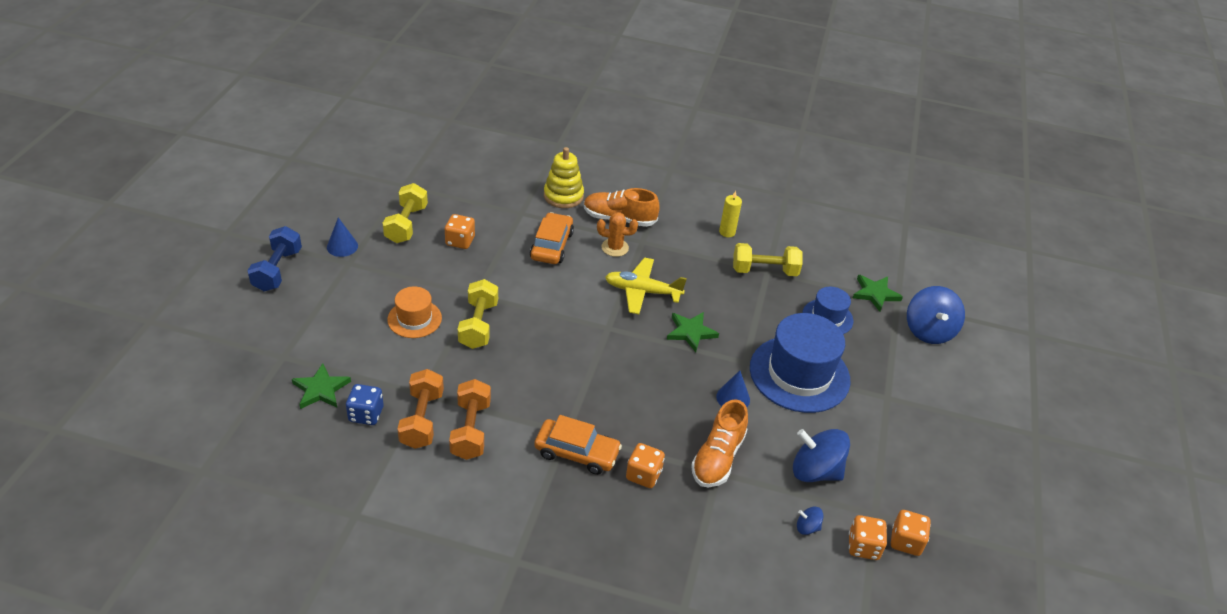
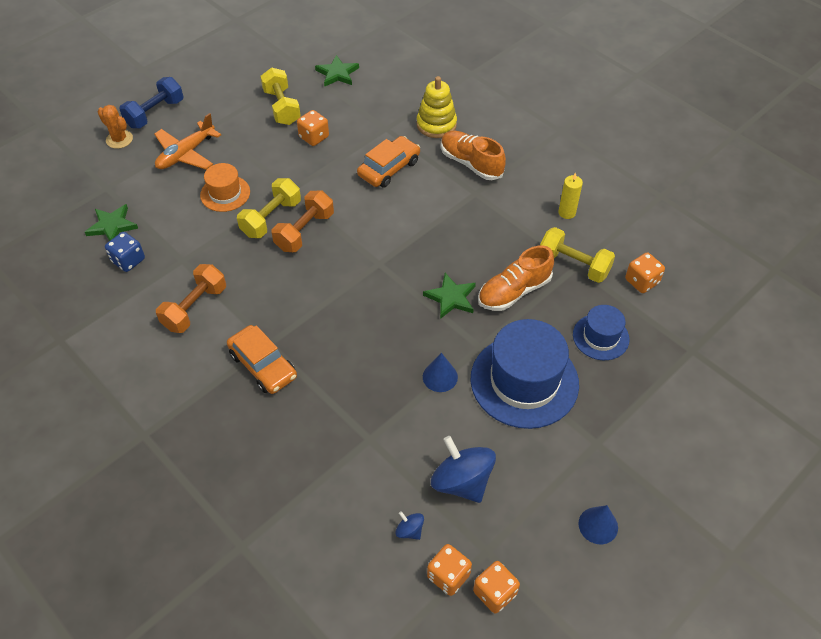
camera: 35 degrees right, 10 degrees up
blue cone [327,217,358,257] -> blue cone moved to [578,505,618,544]
yellow dumbbell [382,183,428,243] -> yellow dumbbell turned 60 degrees counterclockwise [260,68,301,125]
orange dumbbell [398,369,444,449] -> orange dumbbell moved to [272,191,334,252]
orange cactus [597,212,638,257] -> orange cactus moved to [98,105,133,149]
yellow plane [605,258,687,314] -> none
orange dice [626,443,665,488] -> orange dice moved to [625,252,665,293]
orange shoe [691,399,748,487] -> orange shoe moved to [478,245,554,311]
green star [853,275,903,312] -> green star moved to [315,55,359,86]
blue spinning top [907,286,965,344] -> none
none -> orange plane [154,113,221,170]

